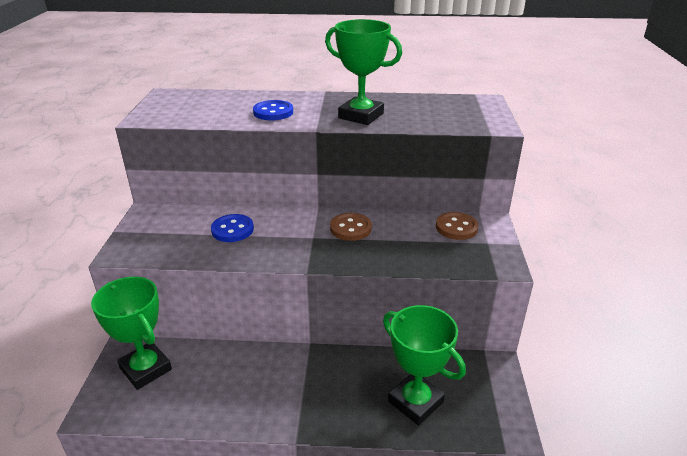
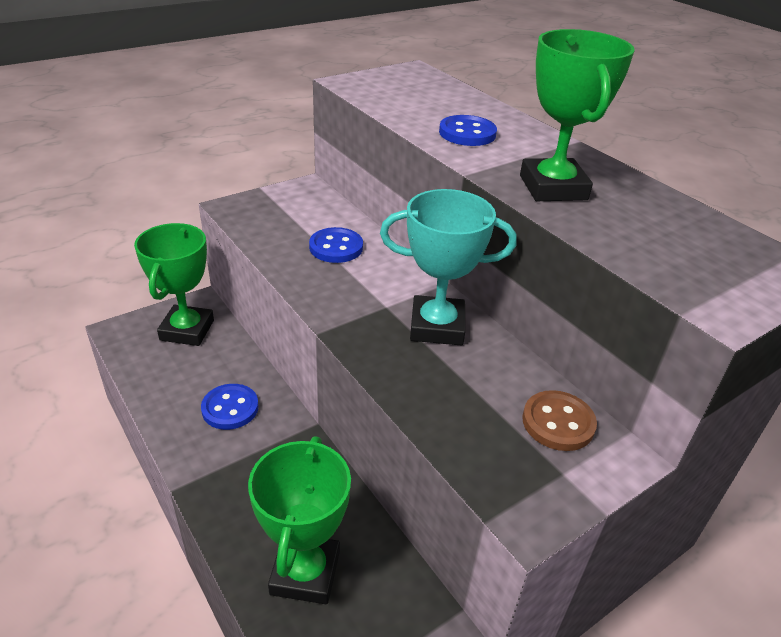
camera: 50 degrees right, 5 degrees up
brown button [330,213,372,241] -> turquoise trophy [380,189,517,345]
none -> blue button [201,384,259,430]

